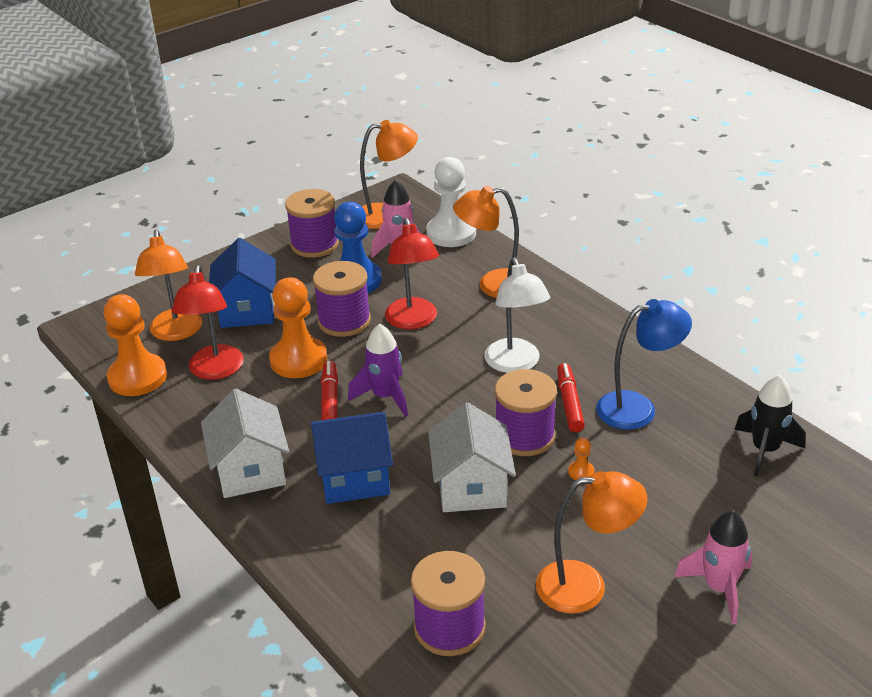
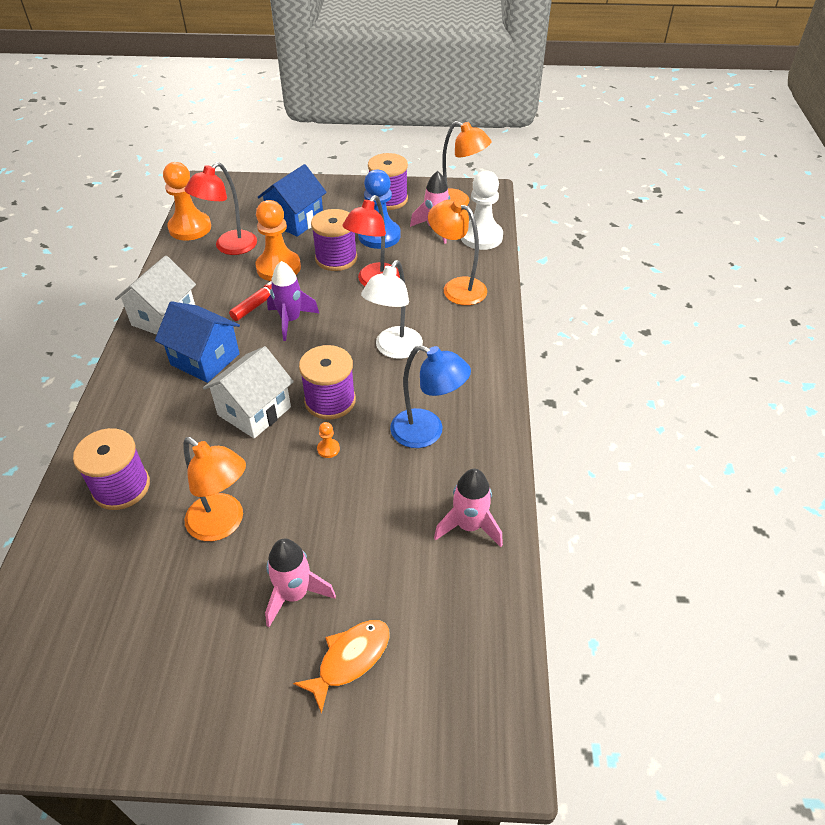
camera: 40 degrees right, 10 degrees up
orange lamp [135,230,202,341] -> none
red marker [557,363,585,432] -> none
black rocket [734,375,806,477] -> pink rocket [434,469,503,547]
none -> orange fish [293,620,390,714]

